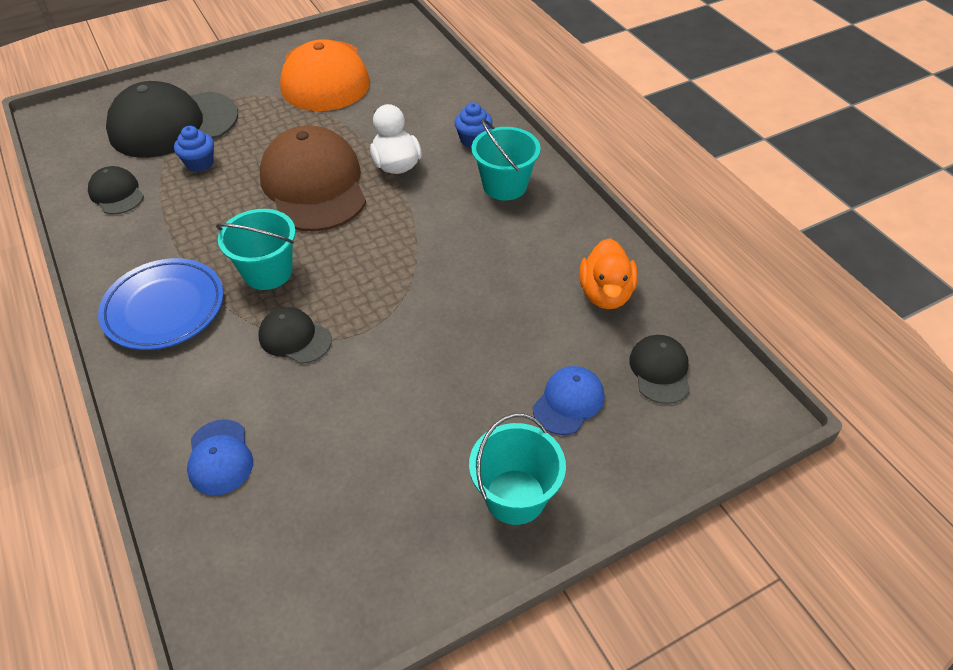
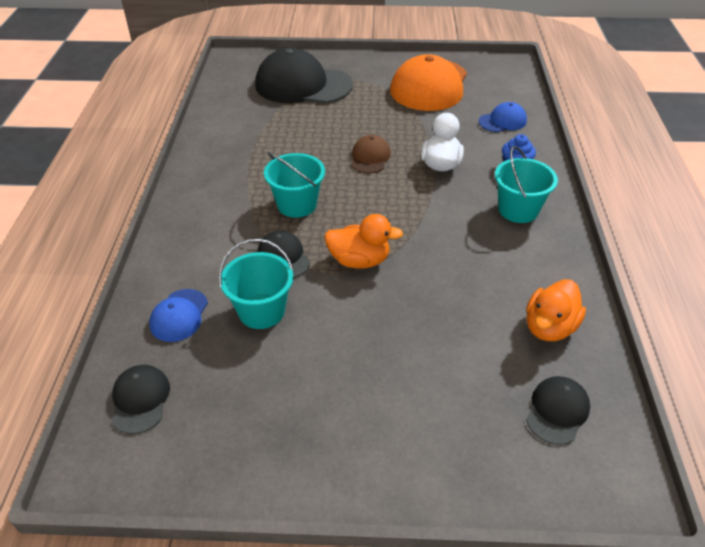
camera: 30 degrees right, 5 degrees down
black cap [88,166,144,214] -> black cap moved to [112,365,170,434]
blue plate [98,258,224,350] -> none
blue cupcake [174,126,214,172] -> none
brown cap [259,126,366,232] -> brown cap [351,135,391,173], size x0.47
turquoise bucket [469,413,566,525] -> turquoise bucket moved to [218,239,293,329]
blue cap [533,366,604,435] -> blue cap moved to [479,102,527,132]
none -> orange duck [324,214,403,268]

